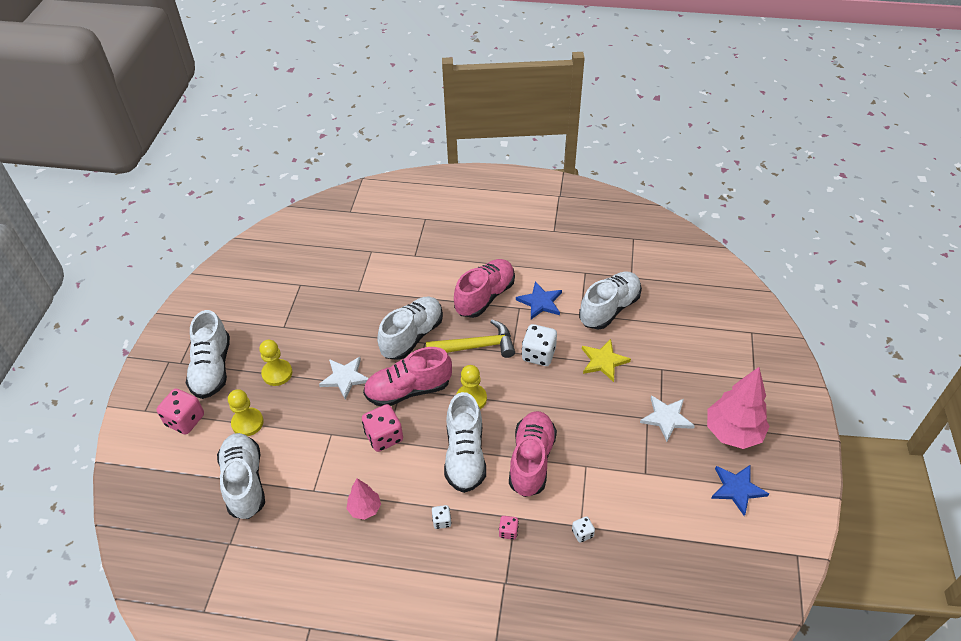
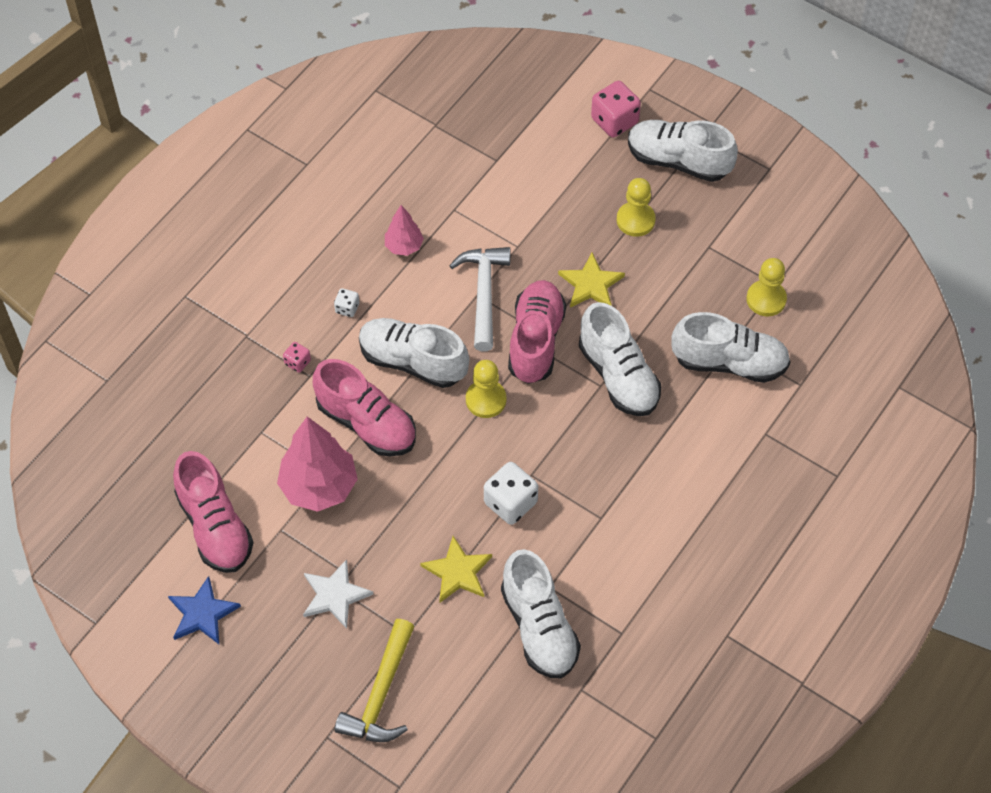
camera: 115 degrees right, 10 degrees up
white shoe [217,433,265,519] -> white shoe moved to [671,312,790,383]
yellow pawn [228,389,264,436] -> yellow pawn moved to [746,258,787,316]
white star [319,357,369,400] -> yellow star [558,252,625,308]
pink dice [362,404,403,452] -> white hammer [449,247,510,351]
yellow hammer [426,320,515,358] -> yellow hammer moved to [335,619,414,742]
pink shoe [454,259,515,318] -> pink shoe moved to [173,451,254,573]
blue star [516,281,562,319] -> none
white dice [572,516,595,543] -> none
pink tree [707,367,770,449] -> pink tree moved to [277,417,357,512]

